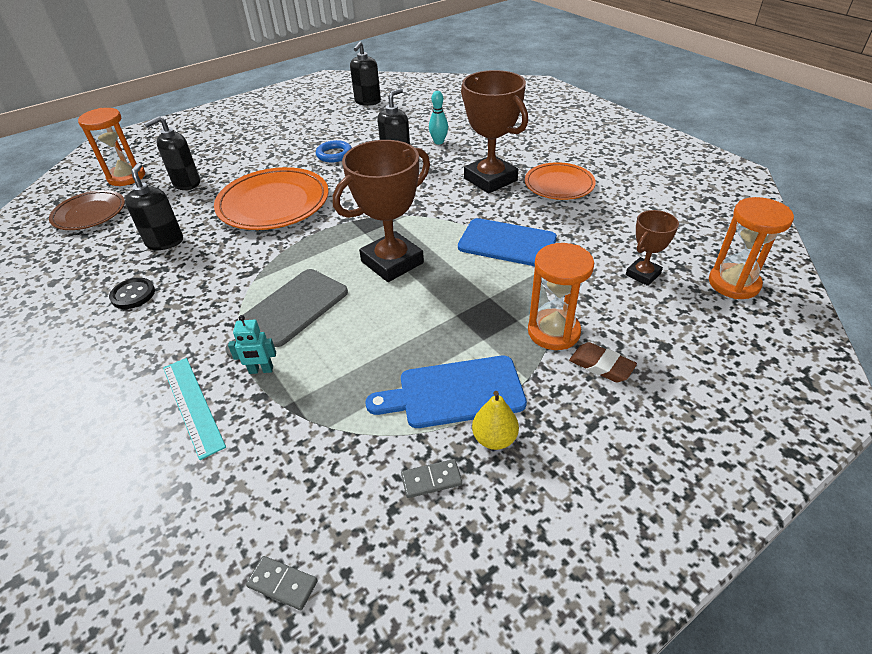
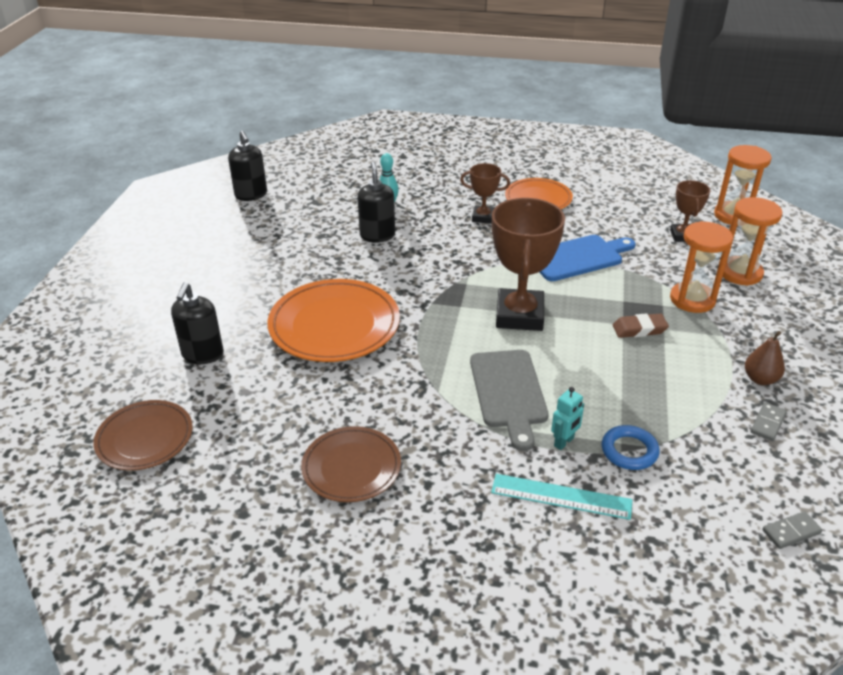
camera: 45 degrees left, 5 degrees down
orange hourglass [78,108,145,186] -> orange hourglass moved to [723,197,782,286]
black button [109,278,155,309] -> brown plate [301,426,401,502]
black soap dispenser [125,163,183,250] -> none
blue ring [316,140,352,162] -> blue ring moved to [602,425,660,470]
blue cutting board [365,356,527,428] -> none
brown trophy [461,70,528,194] -> brown trophy [460,163,510,224], size x0.53
yellow pear [472,391,519,450] -> brown pear [745,331,785,385]
brown eraser [569,342,637,382] -> brown eraser moved to [613,313,669,338]

